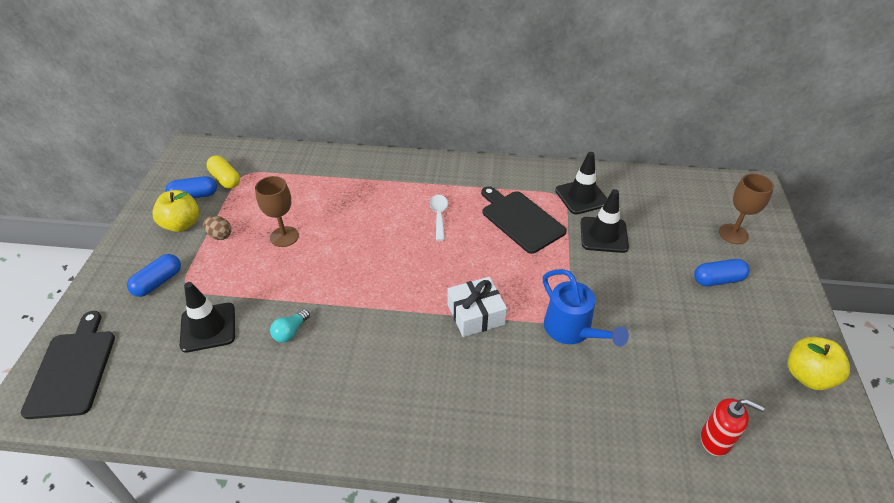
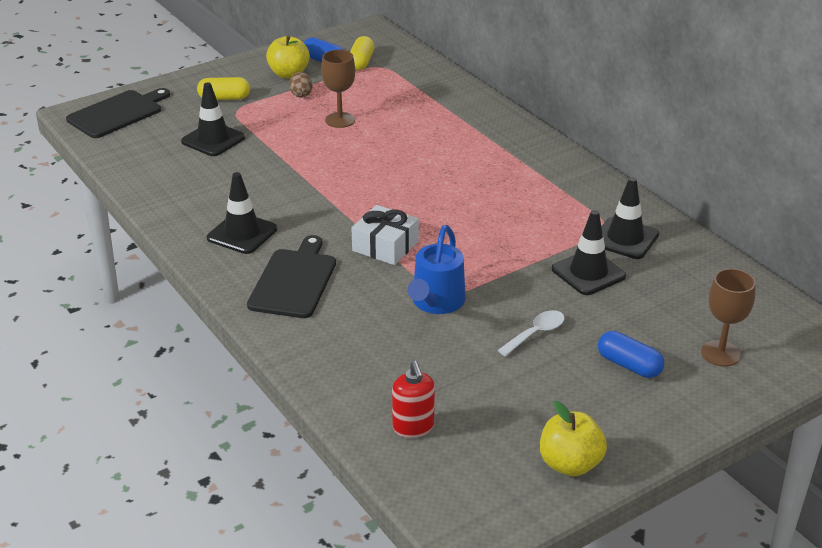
camera: 50 degrees right, 10 degrees down
blue capsule [127,254,181,297] -> yellow capsule [197,77,250,100]
turquoise light bulb [270,309,310,343] -> none
white spoon [429,195,448,241] -> white spoon moved to [497,310,565,356]
black cutting board [481,186,567,254] -> black cutting board moved to [247,235,336,318]
none -> black traffic cone [207,172,277,254]

